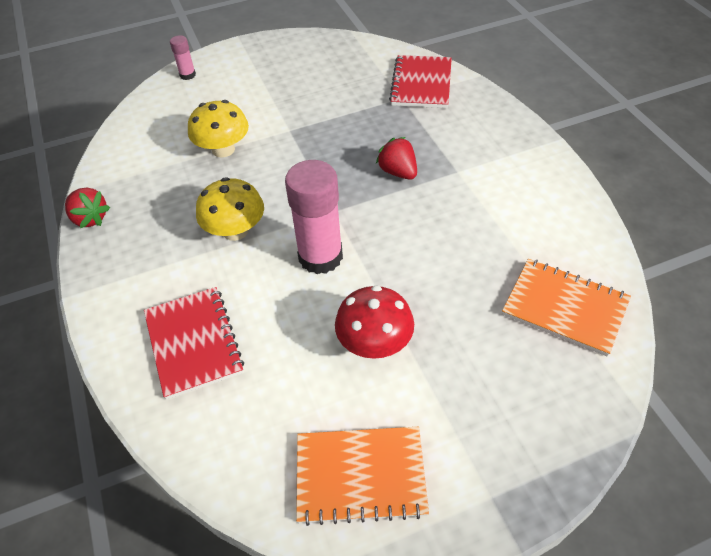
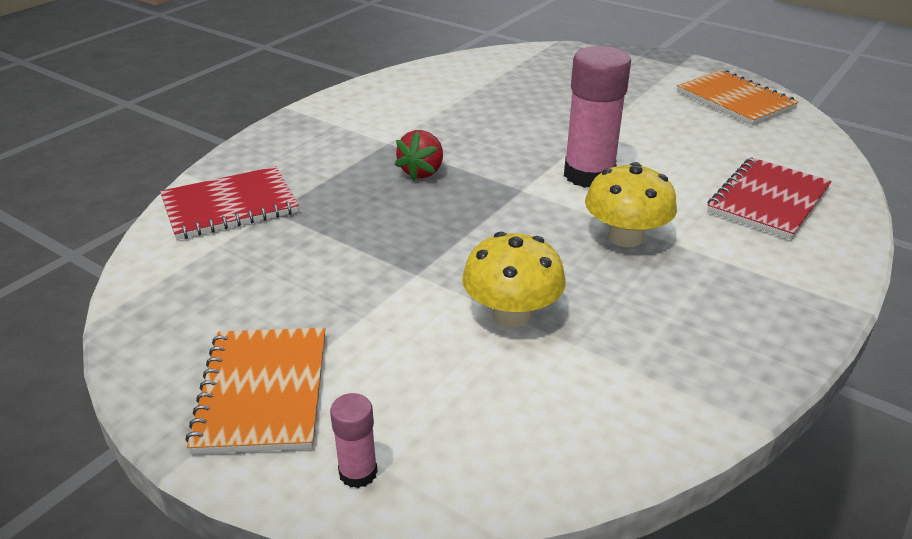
camera: 125 degrees left, 15 degrees down
red strawberry [65,188,110,228] -> none
red mushroom [335,285,414,359] -> none
orange notebook [502,259,631,357] -> orange notebook moved to [185,328,325,454]

